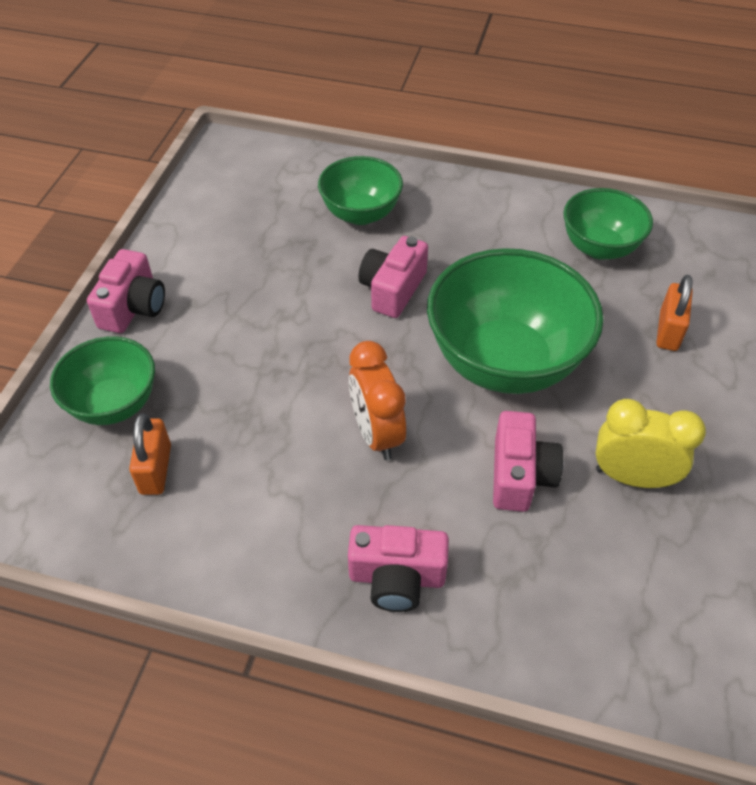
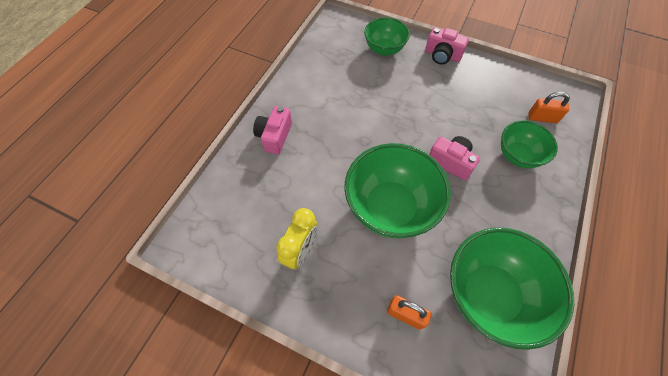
camera: 100 degrees right, 10 degrees up
orange padlock [129,413,171,495] -> orange padlock moved to [528,92,570,123]
orange clock [349,341,406,460] -> none
pink camera [493,411,563,512] -> none
green bowl [564,188,653,260] -> green bowl [450,227,574,350], size x1.71

